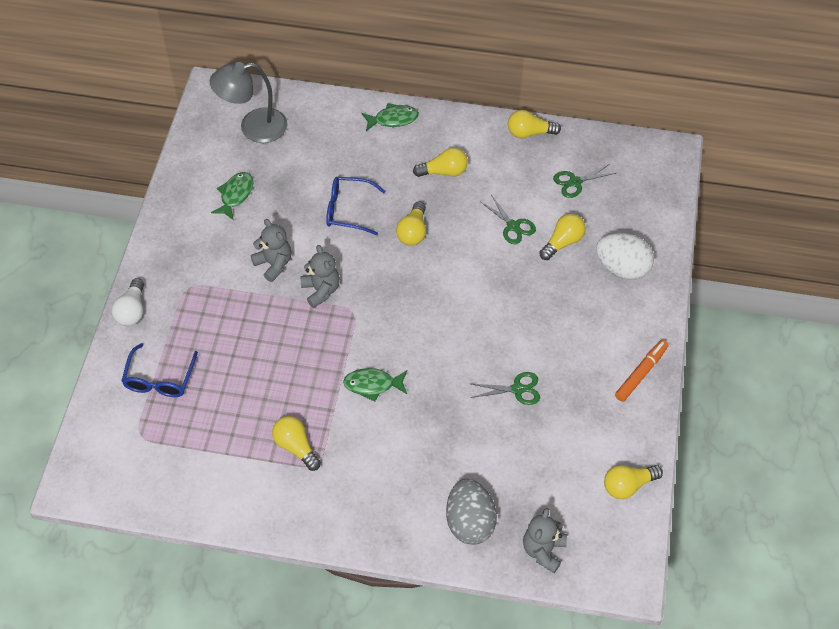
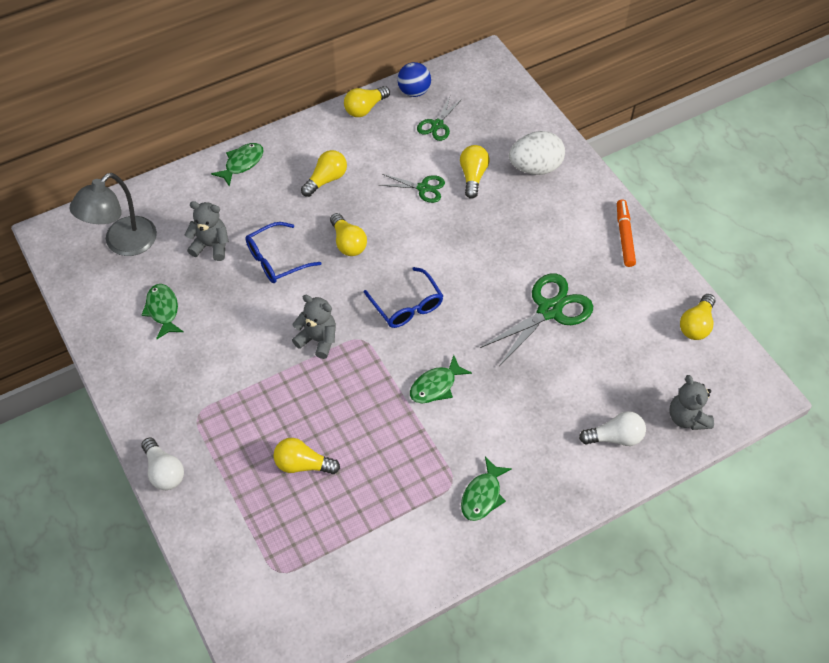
camera: 40 degrees left, 0 degrees up
blue glasses [121,343,198,397] -> blue glasses moved to [364,267,443,328]
grey teddy bear [251,219,291,282] -> grey teddy bear moved to [185,201,229,261]
yellow light bulb [272,416,321,471] -> yellow light bulb moved to [273,438,340,474]
grey egg [446,479,497,545] -> white light bulb [579,411,646,446]
green scissors [471,372,540,405] -> green scissors [480,273,593,366], size x1.77
none -> blue ball [397,62,431,97]
none -> green fish [461,457,512,521]

